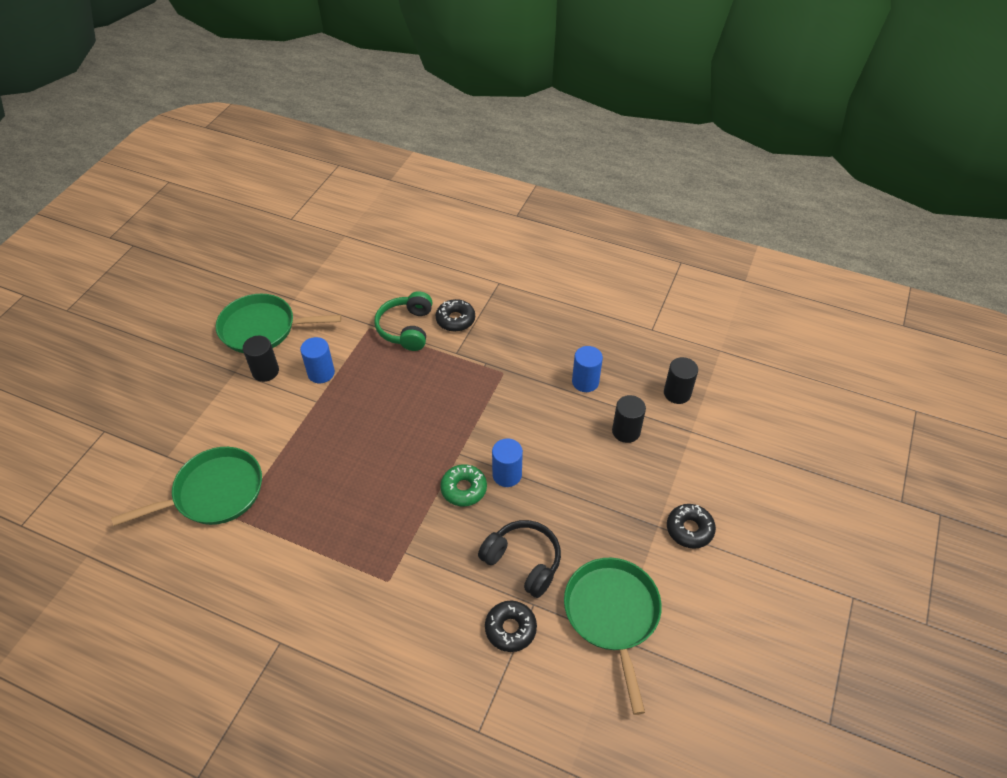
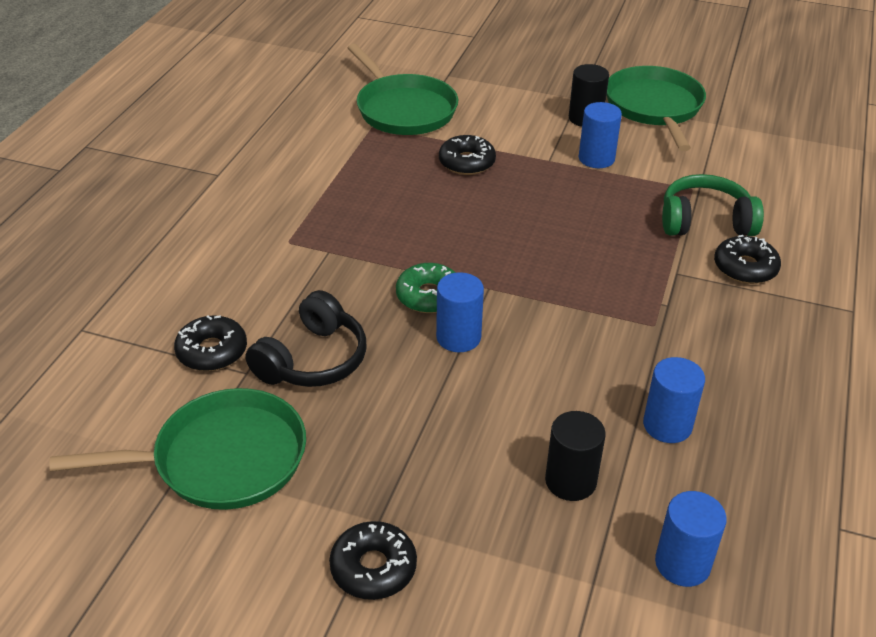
camera: 85 degrees right, 10 degrees down
black cylinder [664,357,698,404] -> blue cylinder [655,491,727,587]
none -> black donut [439,135,496,175]

